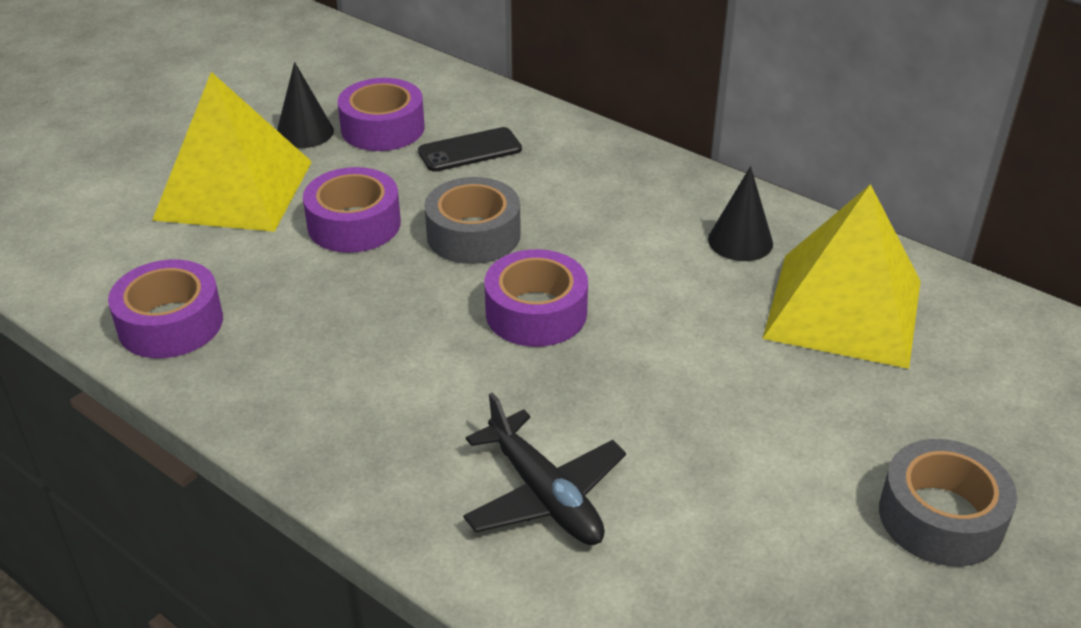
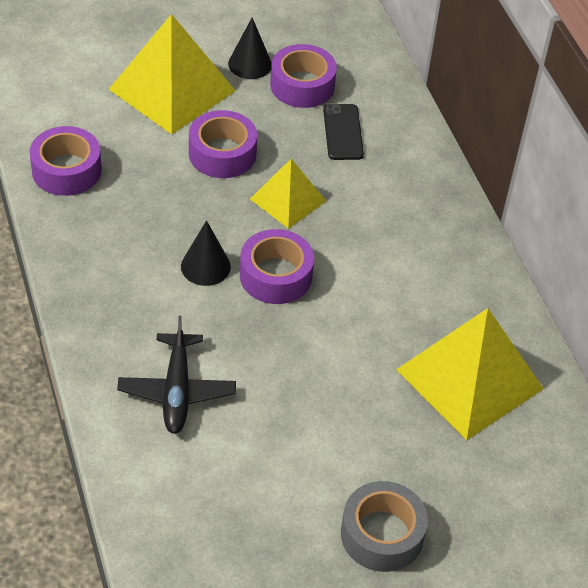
camera: 30 degrees right, 10 degrees up
black phone [418,127,522,172] -> black phone turned 75 degrees clockwise [323,104,364,160]
grey tape [424,177,521,264] -> yellow pyramid [250,159,326,229]
black cone [708,166,773,261] -> black cone moved to [181,220,231,286]

